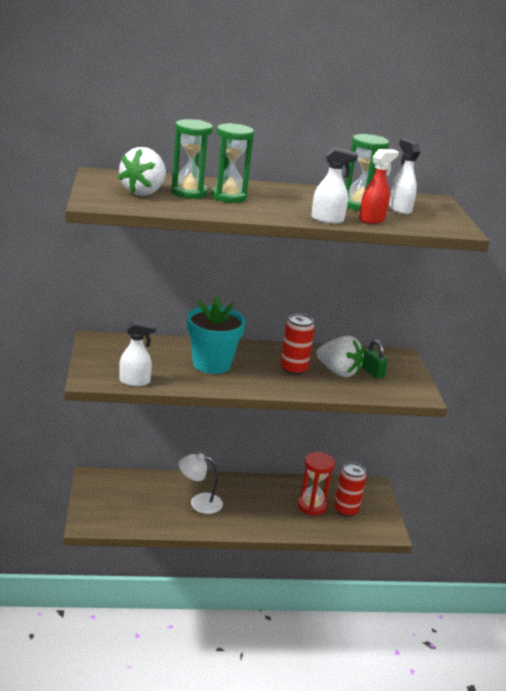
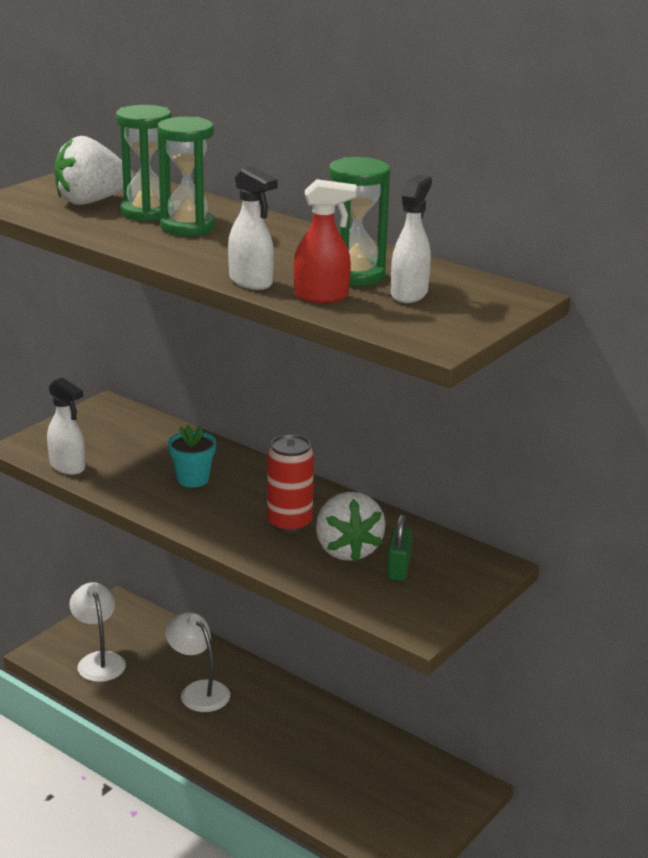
camera: 45 degrees right, 0 degrees up
turquoise flower pot [187,296,246,374] -> turquoise flower pot [168,424,216,488], size x0.55
red hourglass [298,452,335,515] -> none
red can [334,462,366,517] -> none
none -> white lamp [69,582,126,682]

